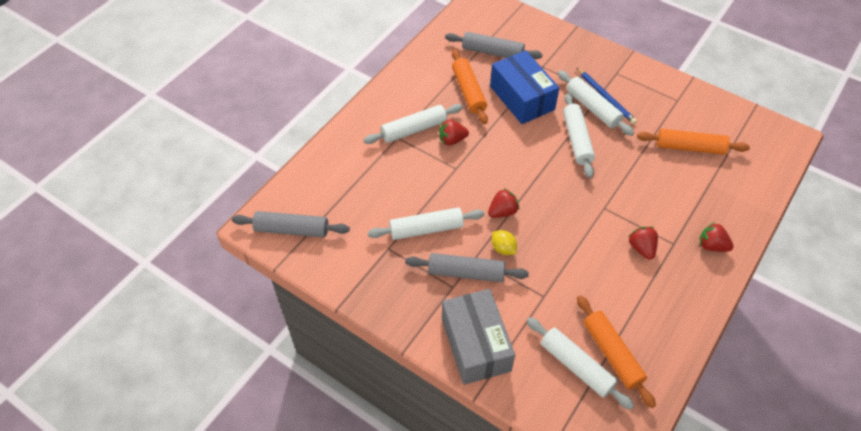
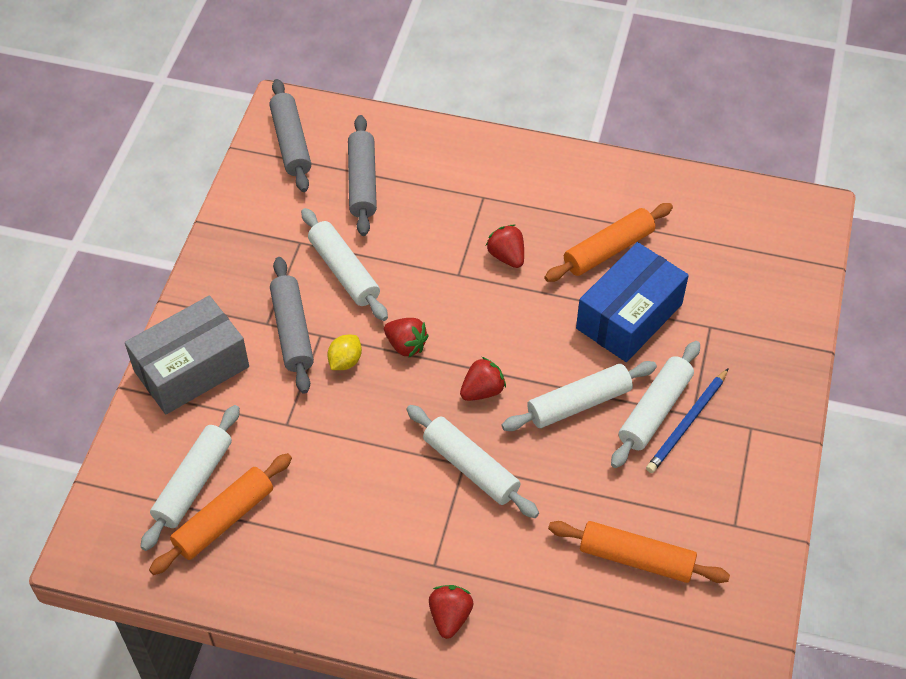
camera: 70 degrees right, 0 degrees up
white rolling pin [363,104,463,144] -> white rolling pin moved to [407,405,539,518]
grey rolling pin [445,32,543,59] -> grey rolling pin moved to [348,115,377,236]
red strawberry [629,227,658,260] -> red strawberry moved to [460,357,506,401]
orange rolling pin [637,129,750,155] -> orange rolling pin turned 60 degrees counterclockwise [548,521,730,583]

